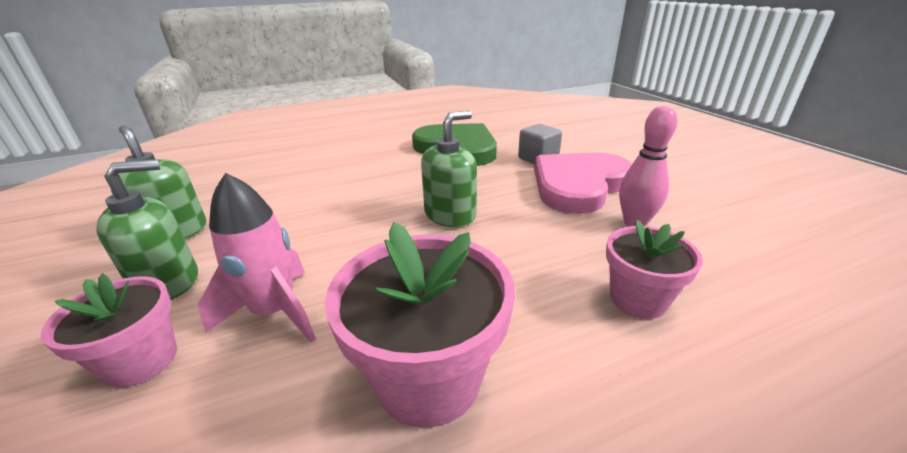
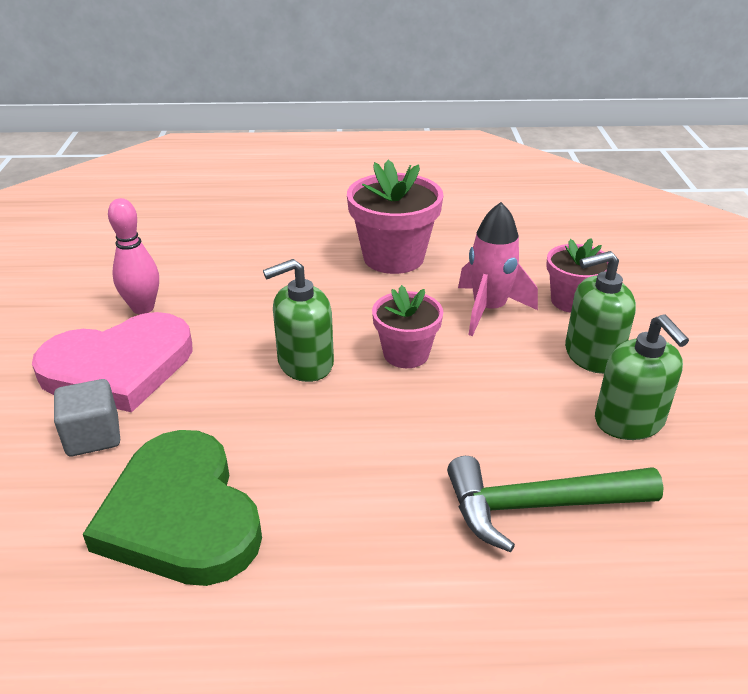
camera: 160 degrees left, 5 degrees up
pink flower pot [606,220,703,319] -> pink flower pot moved to [372,285,443,368]
none -> green hammer [447,456,664,553]

